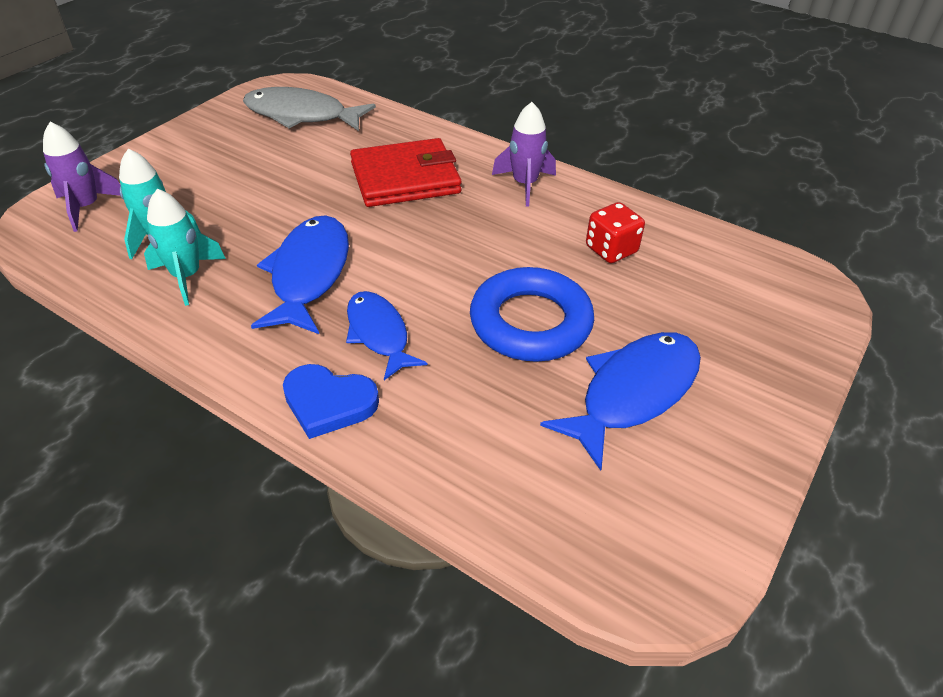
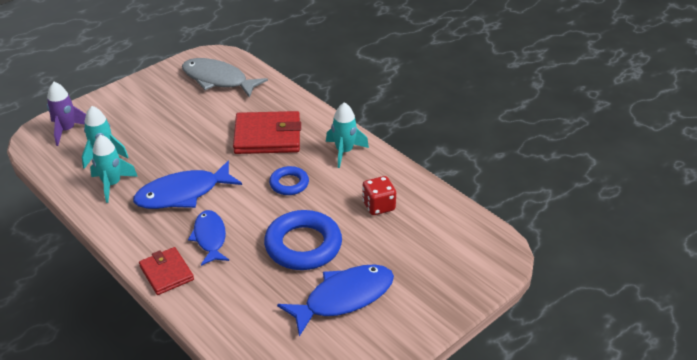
camera: 15 degrees right, 5 degrees down
blue fish [251,215,349,334] -> blue fish turned 135 degrees counterclockwise [133,161,242,209]
blue heart [283,364,379,439] -> red wallet [139,247,194,295]
purple rocket [492,102,556,207] -> turquoise rocket [326,102,369,168]
none -> blue ring [269,166,309,195]

